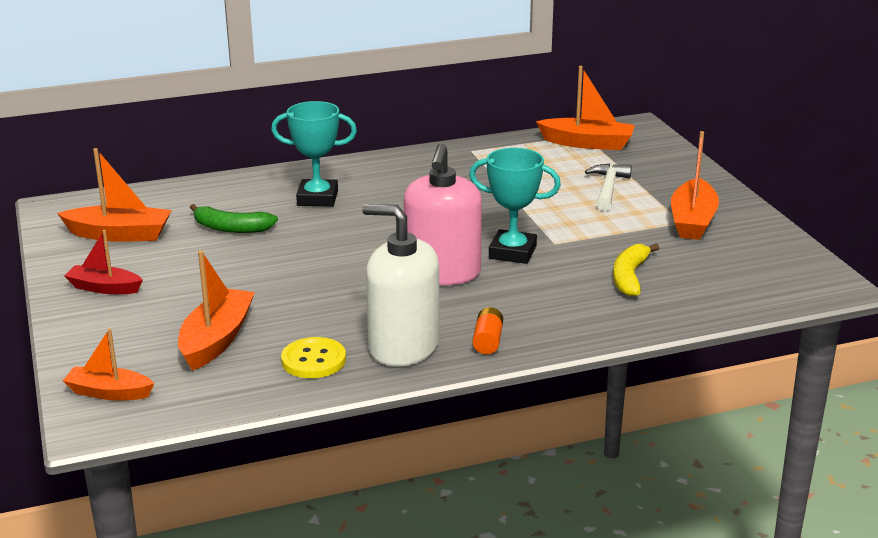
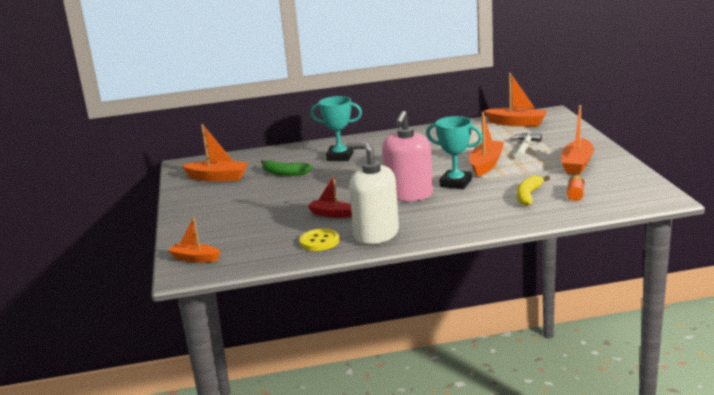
camera: 10 degrees right, 5 degrees down
red boat [64,230,143,294] -> red boat moved to [308,176,352,218]
orange boat [178,251,255,371] -> orange boat moved to [469,112,504,177]
orange battery [473,307,503,354] -> orange battery moved to [567,176,584,201]

